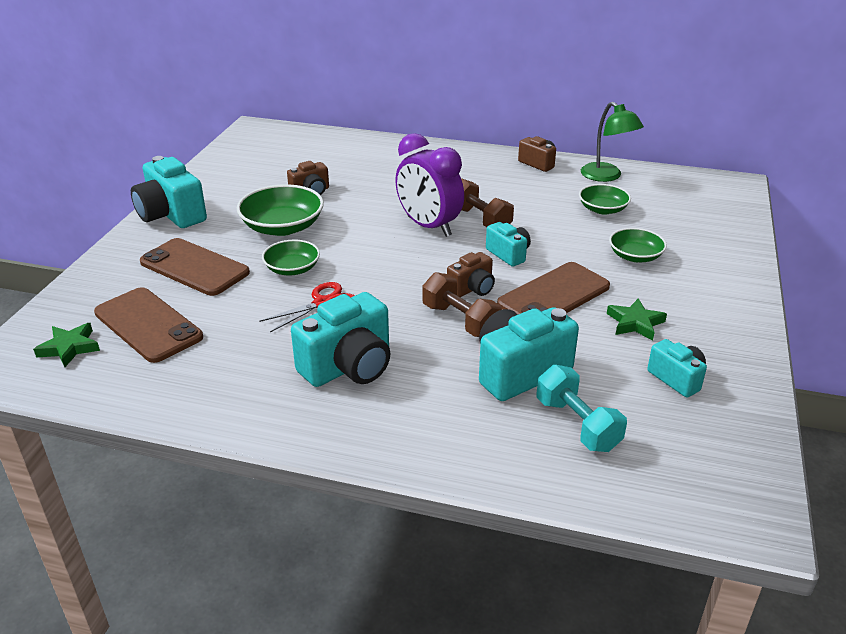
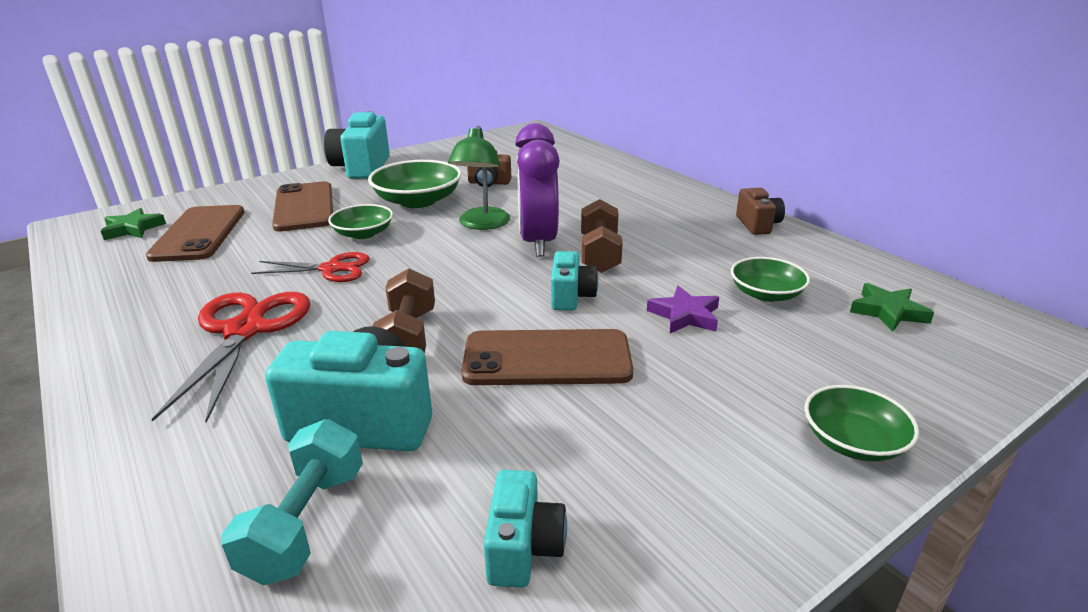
camera: 40 degrees right, 5 degrees down
turquoise camera [291,292,390,387] -> red scissors [151,292,310,423]
brown camera [447,252,495,297] -> none
green lamp [581,102,644,182] -> green lamp moved to [448,126,510,230]
green star [607,298,667,340] -> green star moved to [850,283,934,332]
green bowl [609,228,667,262] -> green bowl moved to [804,385,919,461]
none -> purple star [647,286,719,333]

